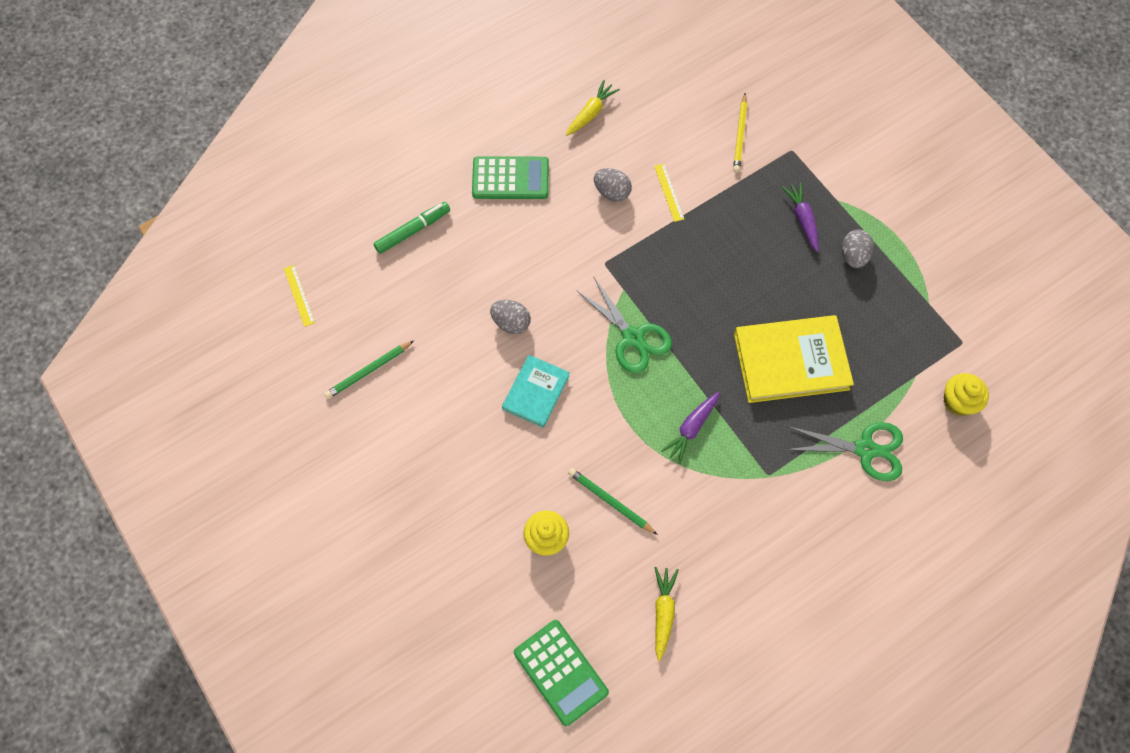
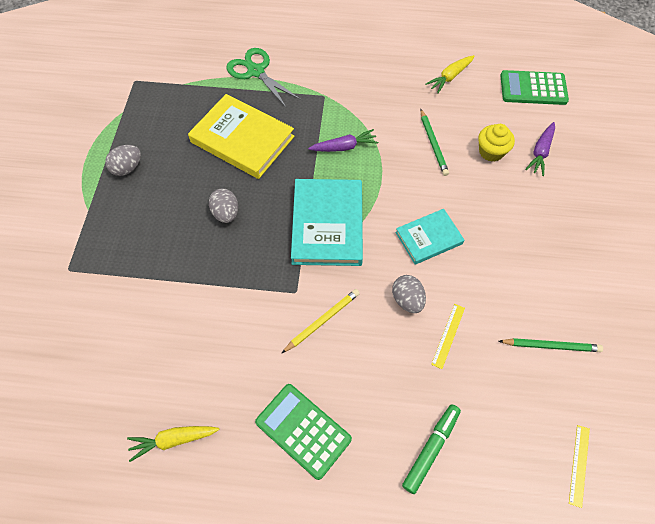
camera: 140 degrees left, 5 degrees down
green marker [373,202,450,254] -> green marker turned 120 degrees clockwise [402,404,461,494]
green calculator [514,620,609,726] -> green calculator turned 90 degrees counterclockwise [500,70,569,105]
green scissors [576,278,672,373] -> turquoise book [291,179,363,266]
grey egg [594,168,632,201] -> grey egg moved to [209,189,238,223]
yellow ruler [654,163,684,222] -> yellow ruler moved to [431,304,465,369]
yellow pencil [733,93,747,173] -> yellow pencil moved to [281,289,360,354]
purple carrot [782,182,819,252] -> purple carrot moved to [525,122,555,176]
yellow cupcake [944,373,989,416] -> none

